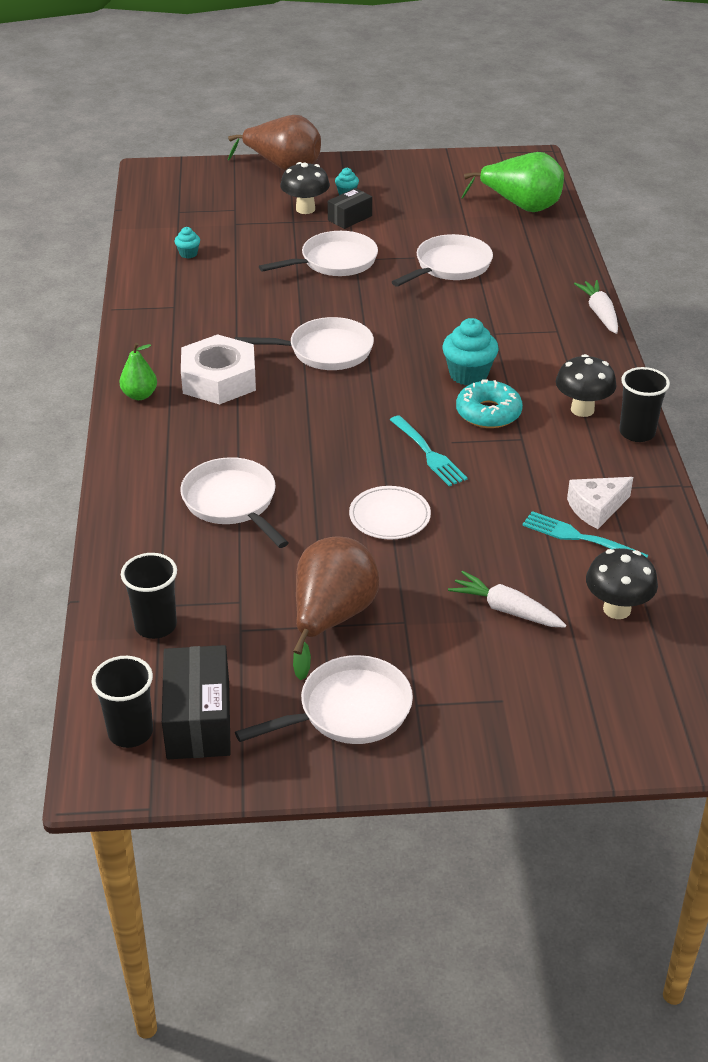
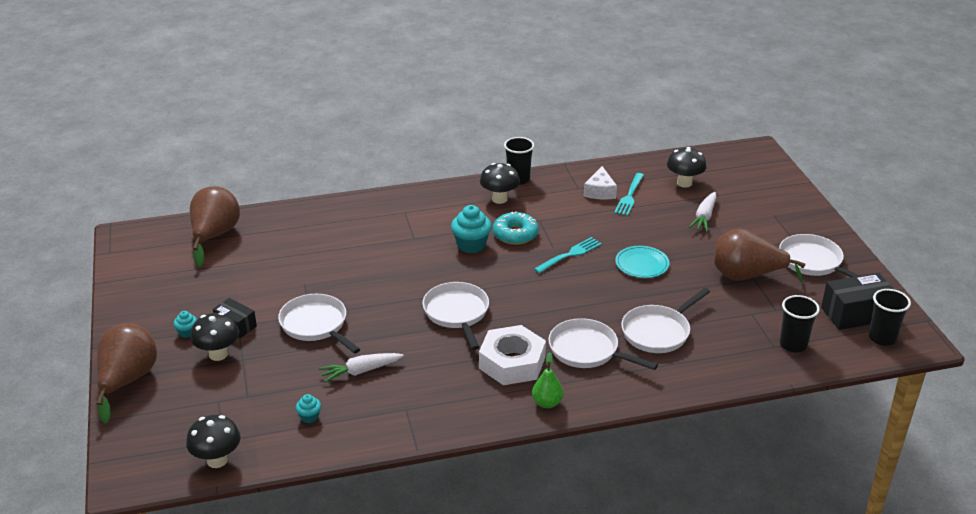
camera: 100 degrees left, 5 degrees down
white plate [349,486,431,540] -> turquoise plate [615,246,670,278]
white pan [392,234,493,286] -> white pan moved to [548,318,658,370]
green pear [461,152,564,212] -> brown pear [190,186,240,267]
white cheese [567,477,633,529] -> white cheese turned 45 degrees clockwise [584,166,617,200]
white carrot [574,280,618,334] -> white carrot moved to [319,353,404,383]
none -> black mushroom [186,415,241,468]

